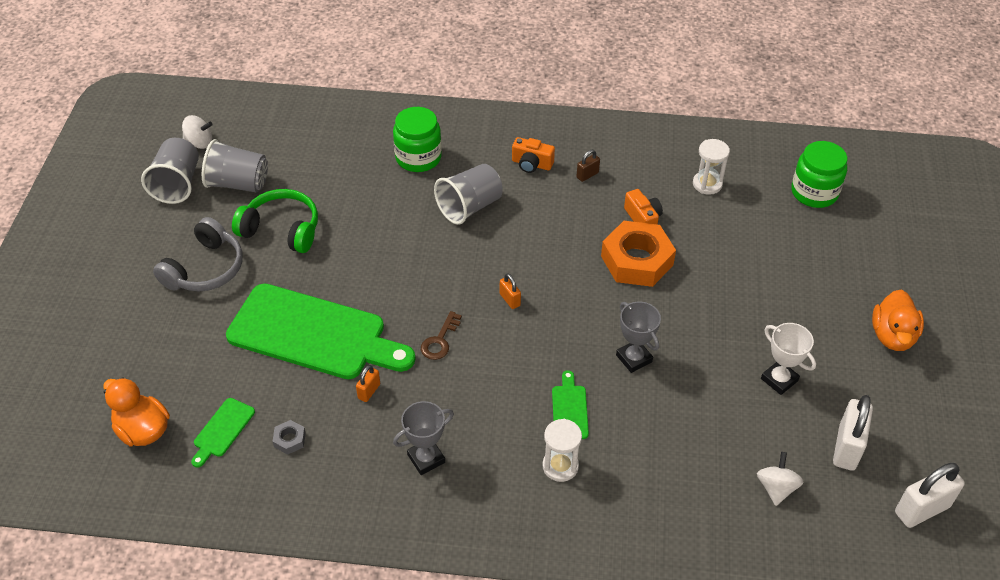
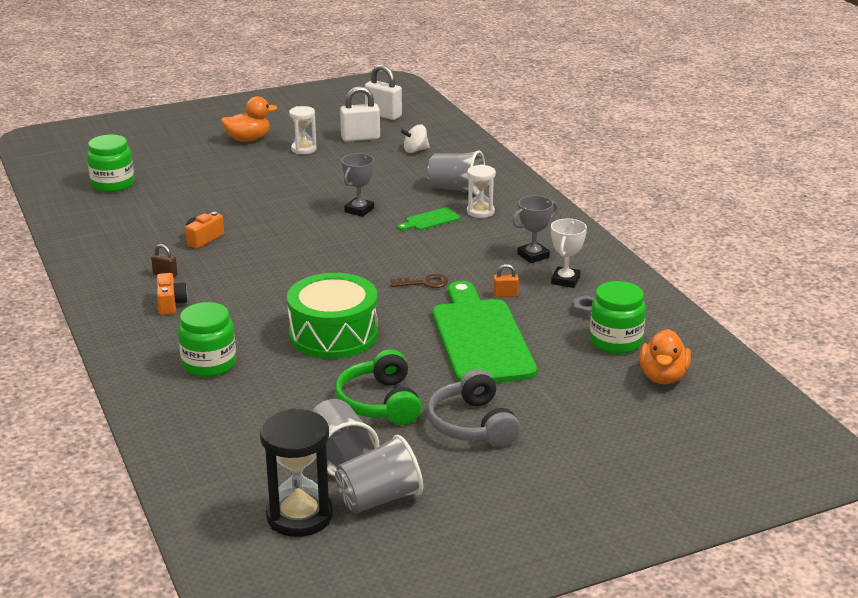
camera: 120 degrees left, 20 degrees down
grey headphones [153,217,243,291] -> grey headphones turned 105 degrees counterclockwise [427,369,520,447]
white spinning top [182,115,213,149] -> black hourglass [260,408,333,537]
green cutting board [191,398,255,468] -> green jar [590,281,646,354]
grey trophy [393,401,454,475] -> grey trophy turned 60 degrees counterclockwise [512,196,558,263]
grey cup [434,164,503,225] -> grey cup moved to [427,150,485,195]
orange padlock [500,273,521,309] -> none
orange nut [601,221,676,287] -> none
white hourglass [693,139,730,195] -> white hourglass moved to [289,106,317,154]
white trophy [761,323,816,395] -> white trophy moved to [551,219,587,288]
none -> green drum [287,273,378,359]

